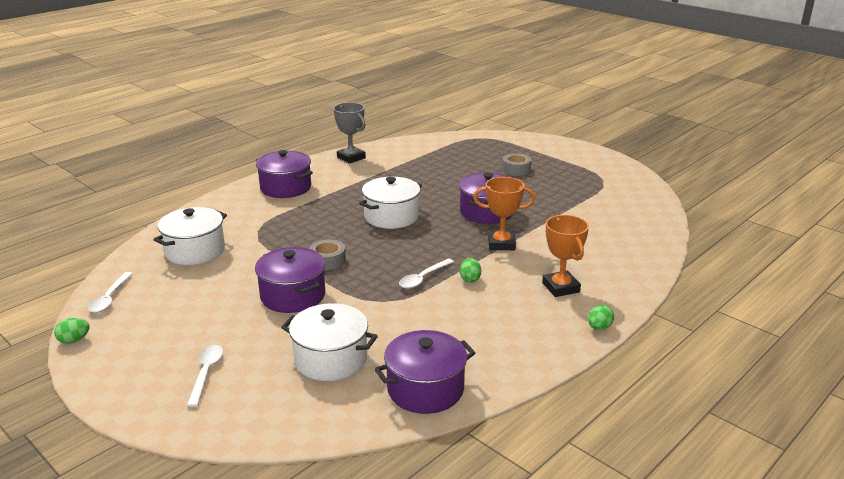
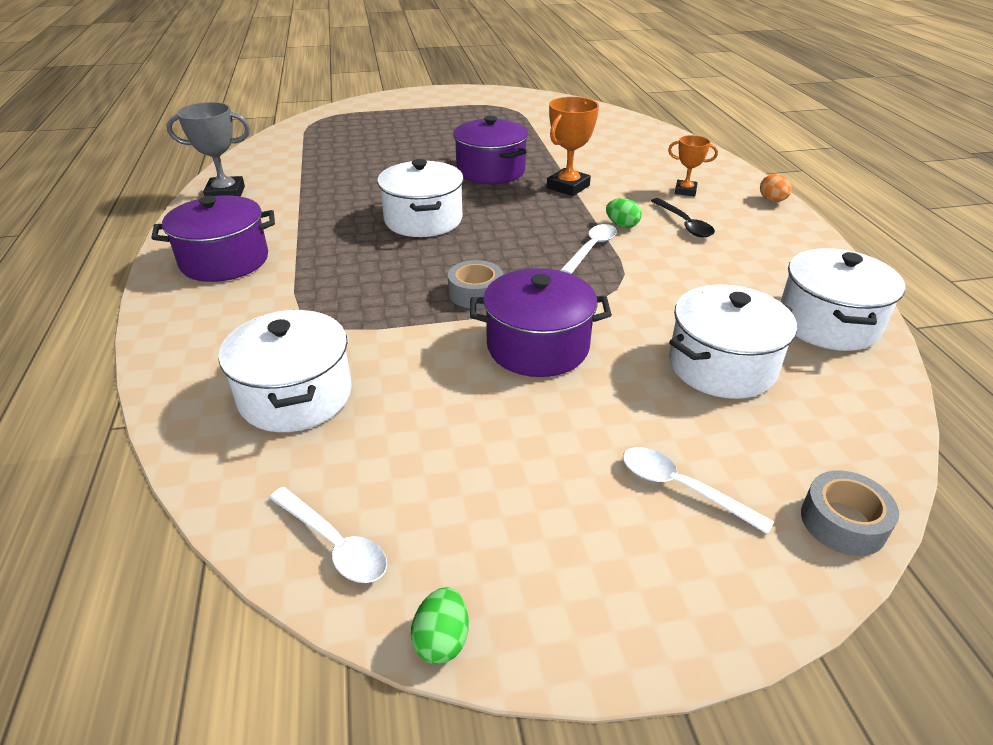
camera: 55 degrees left, 10 degrees up
purple pot [375,330,475,414] -> white pot [781,248,905,351]
white spoon [399,259,454,289] -> white spoon turned 135 degrees counterclockwise [560,224,617,274]
grey tape [502,153,531,176] -> grey tape moved to [801,470,899,556]
orange trophy [542,215,589,297] -> orange trophy [668,135,718,196], size x0.63
green egg [588,305,614,330] -> orange egg [760,174,792,202]
none -> black spoon [651,198,715,237]

